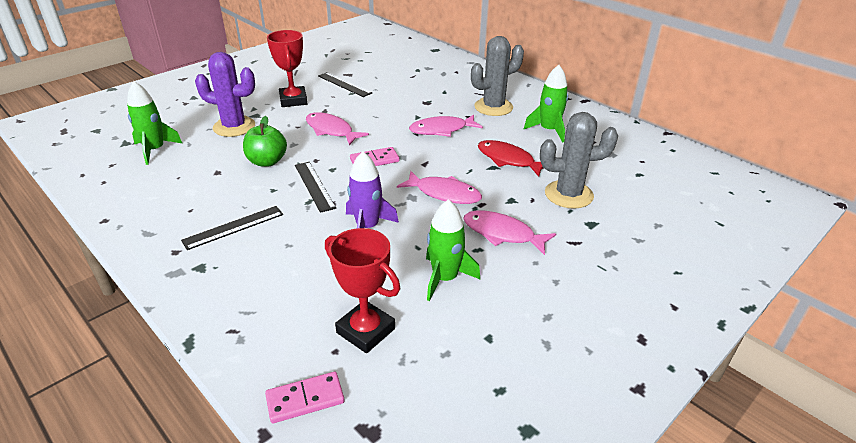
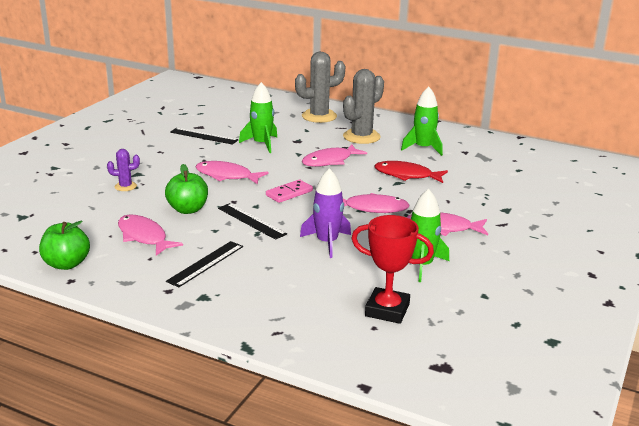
camera: 20 degrees left, 10 degrees down
green rocket [127,81,182,165] -> green rocket moved to [239,82,277,153]
purple cactus [195,52,255,137] -> purple cactus [107,149,140,191], size x0.50
pink domino [265,372,344,423] -> none
red trophy [267,30,307,107] -> none
grey cactus [540,112,618,209] -> grey cactus moved to [295,52,345,123]
none -> green apple [39,221,90,270]
none -> pink fish [118,215,183,256]

